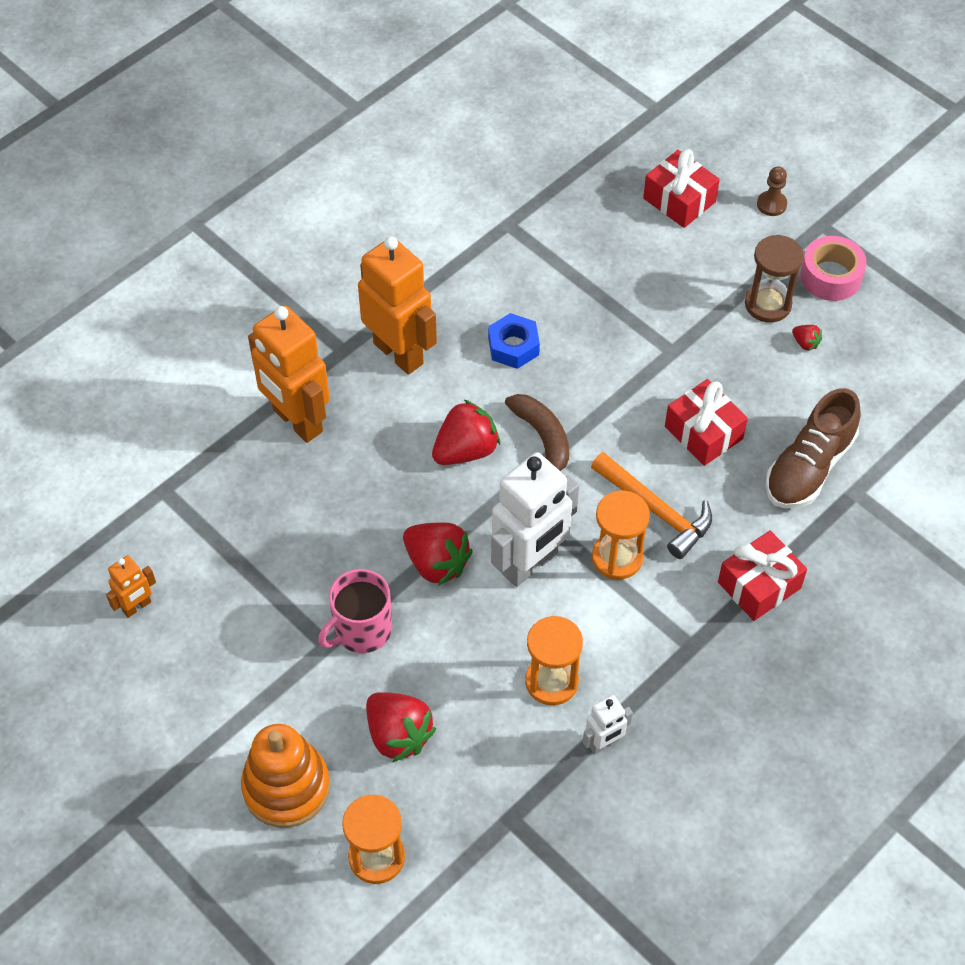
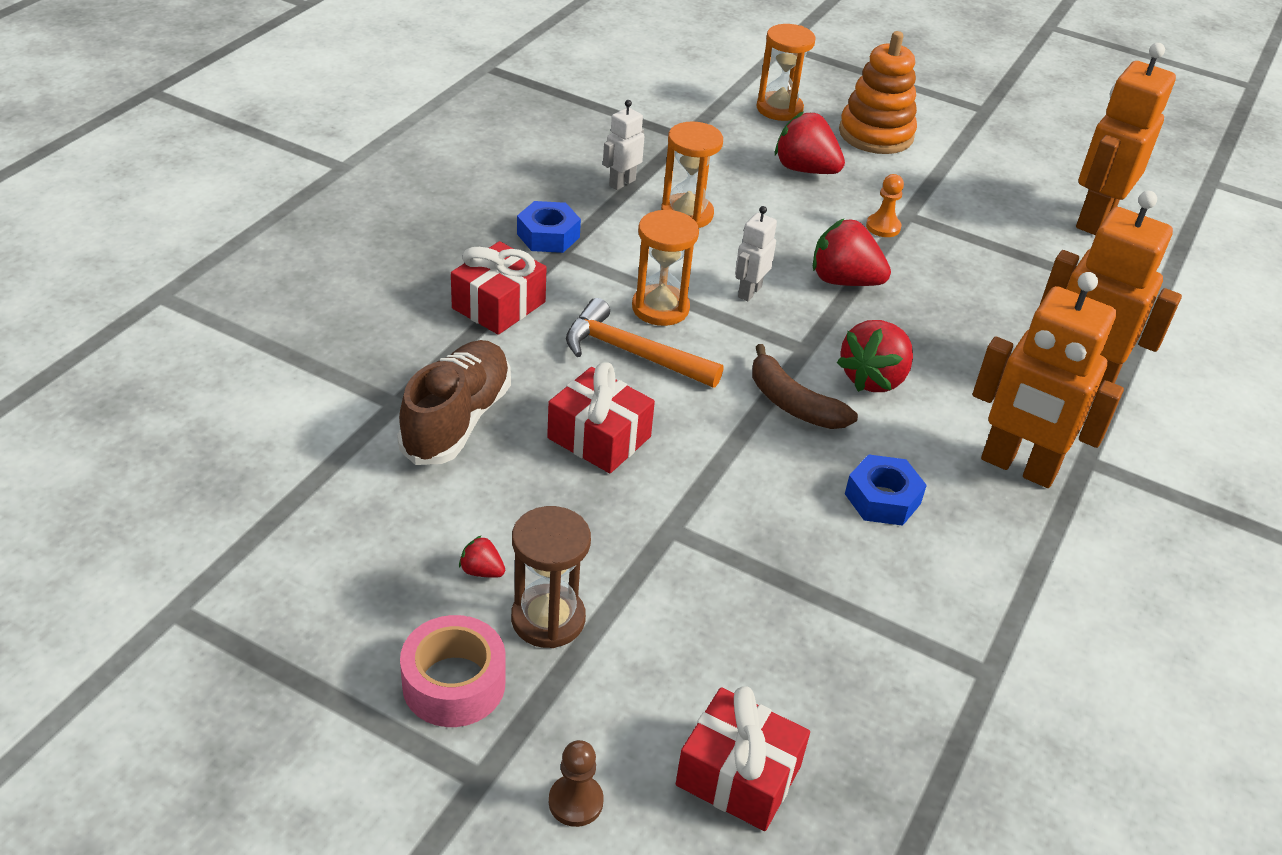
camera: 160 degrees right, 15 degrees down
orange robot [106,555,156,618] -> orange robot [1076,43,1176,235], size x2.07
pink mug [318,569,392,653] -> orange pawn [866,174,904,237]
white robot [491,452,579,587] -> white robot [735,206,777,301], size x0.48
none -> blue nut [517,201,581,253]

